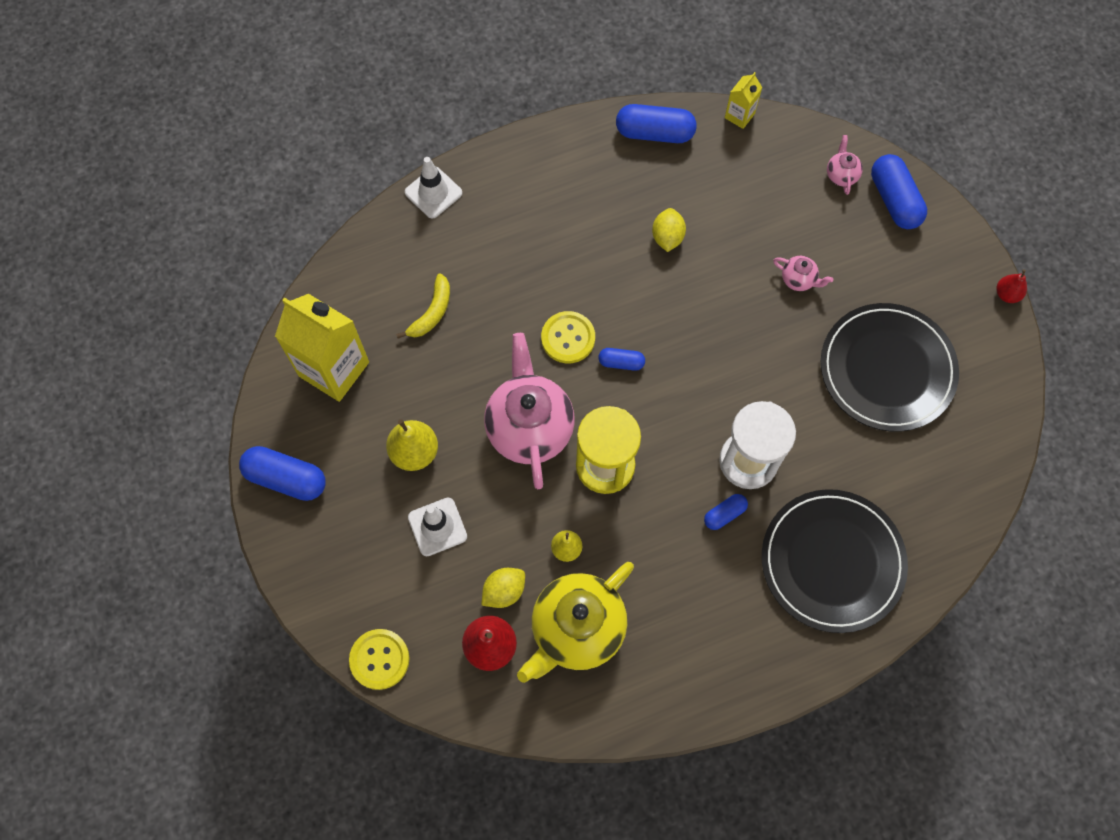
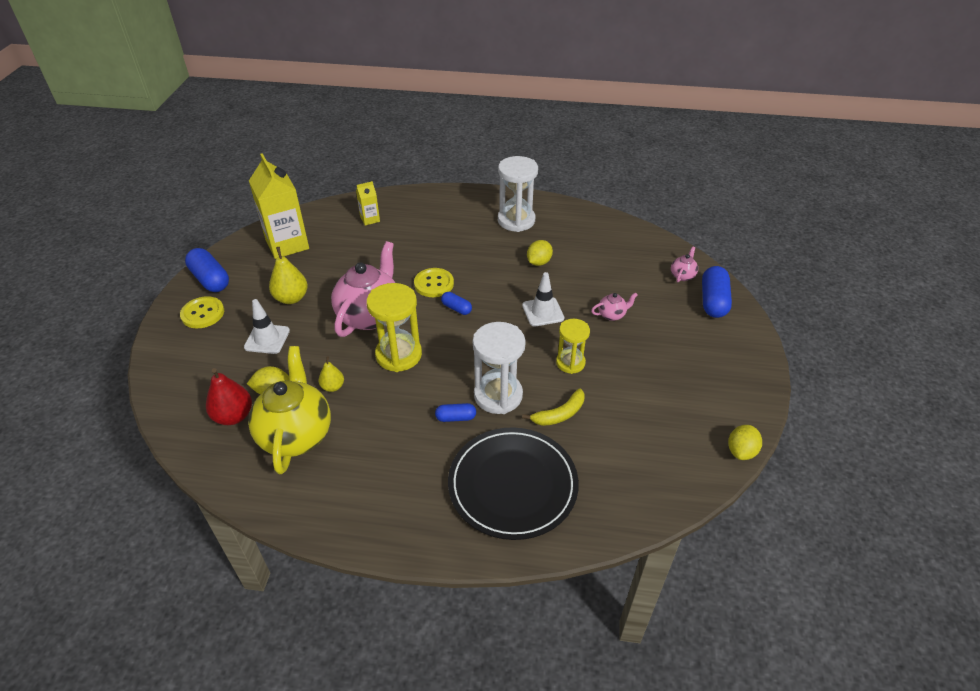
camera: 30 degrees right, 25 degrees down
yellow button [349,629,409,690] -> yellow button moved to [180,296,224,328]
yellow banana [396,273,450,339] -> yellow banana moved to [522,388,585,426]
white traffic cone [405,157,462,219] -> white traffic cone moved to [522,272,564,327]
yellow teapot [517,562,634,683] -> yellow teapot turned 105 degrees clockwise [248,346,331,474]
blue capsule [616,104,697,143] -> none
yellow carton [725,72,763,129] -> yellow carton moved to [356,181,380,226]
pink teapot [773,256,833,291] -> pink teapot turned 75 degrees counterclockwise [591,292,638,321]
black plate [821,303,959,432] -> none
red pear [997,269,1027,303] -> none
none -> white hourglass [498,156,538,232]
none -> yellow hourglass [556,319,590,374]
none -> yellow lemon [728,425,762,460]

